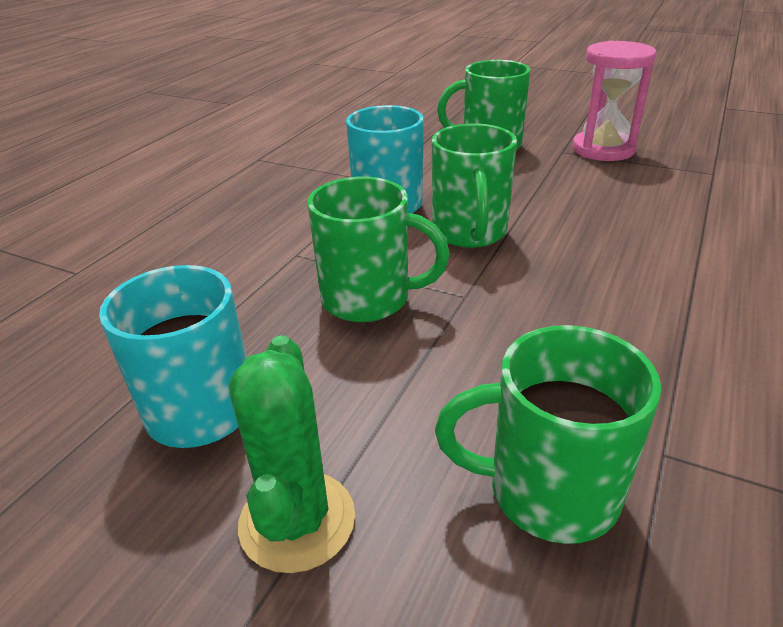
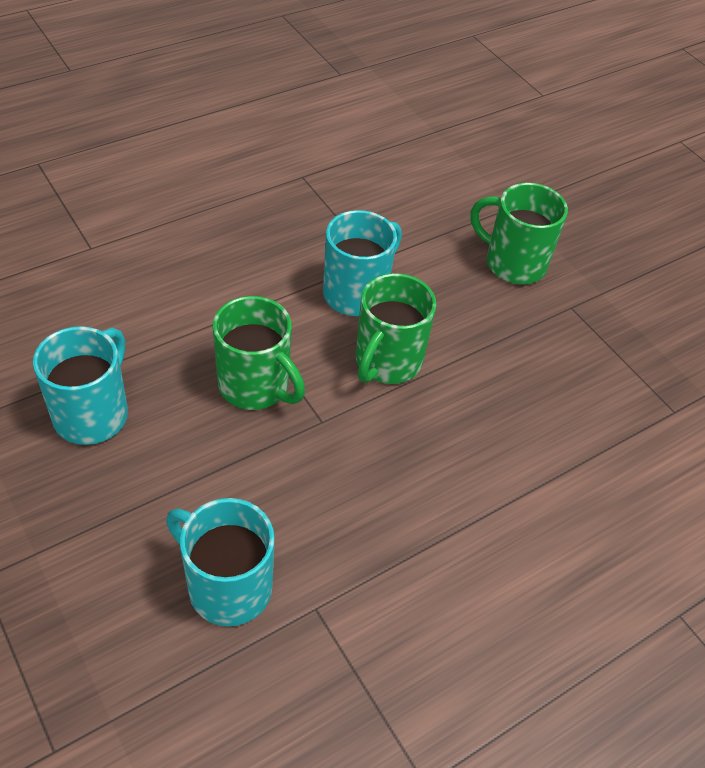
camera: 25 degrees right, 15 degrees up
green cactus [229,335,355,573] -> none
green mug [435,325,661,544] -> turquoise mug [166,498,275,627]
pink hourglass [572,41,657,161] -> none

